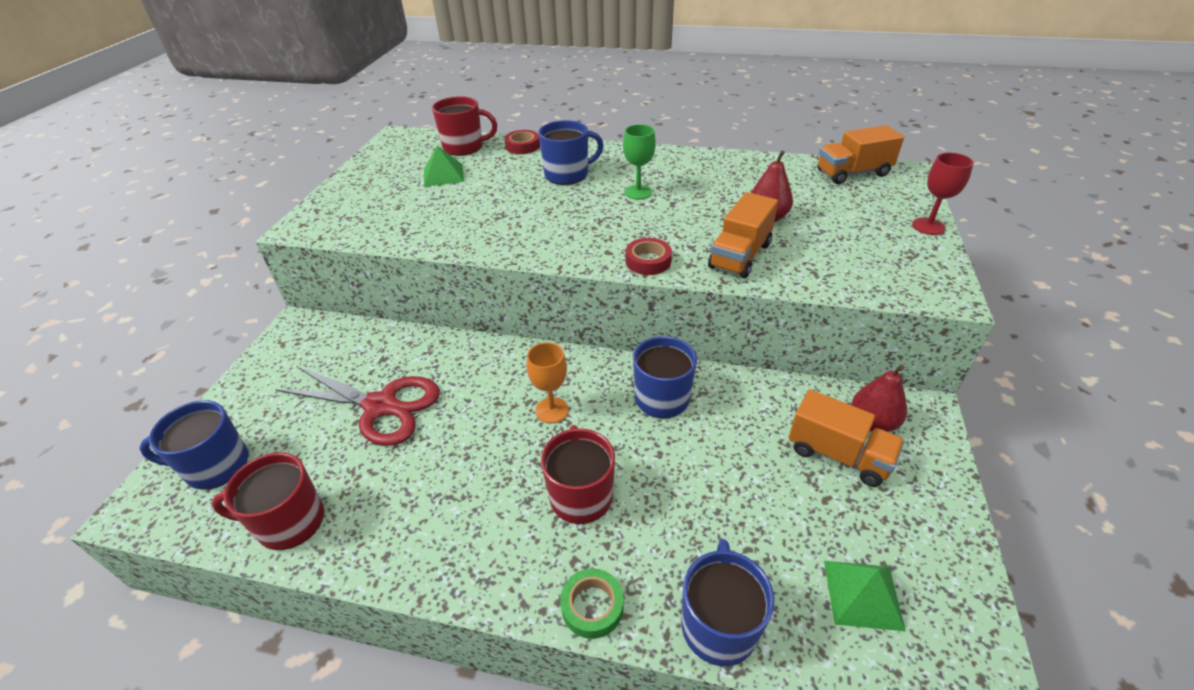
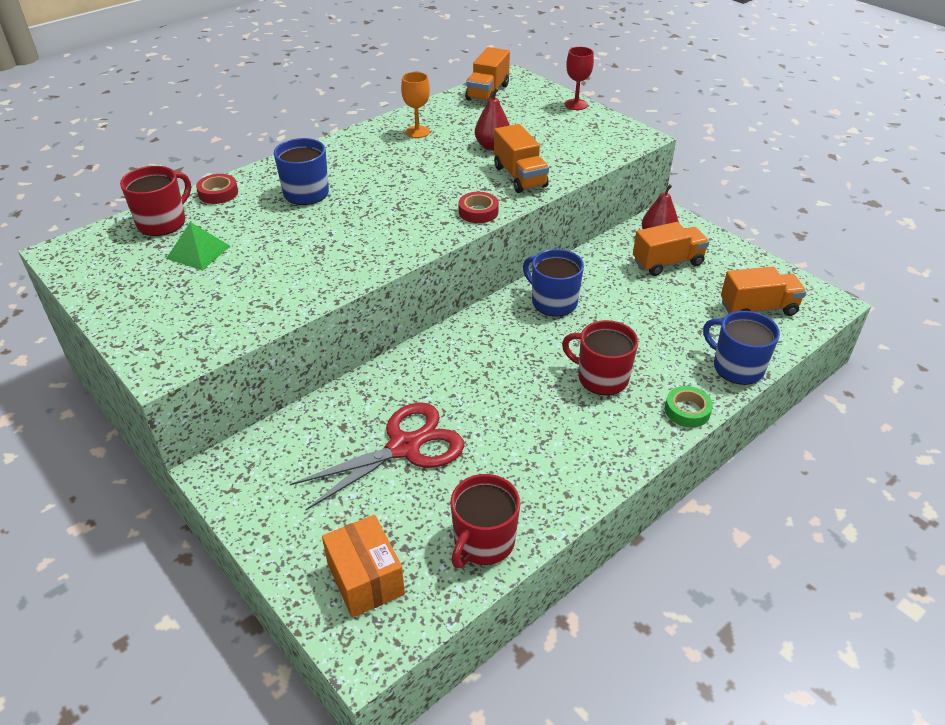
camera: 55 degrees left, 0 degrees up
blue mug [139,400,249,490] -> orange box [322,515,405,618]
orange goblet [527,342,569,423] -> orange goblet moved to [401,72,430,138]
green goblet [623,124,656,200] -> none
green pyramid [824,561,906,632] -> orange truck [721,267,806,316]

